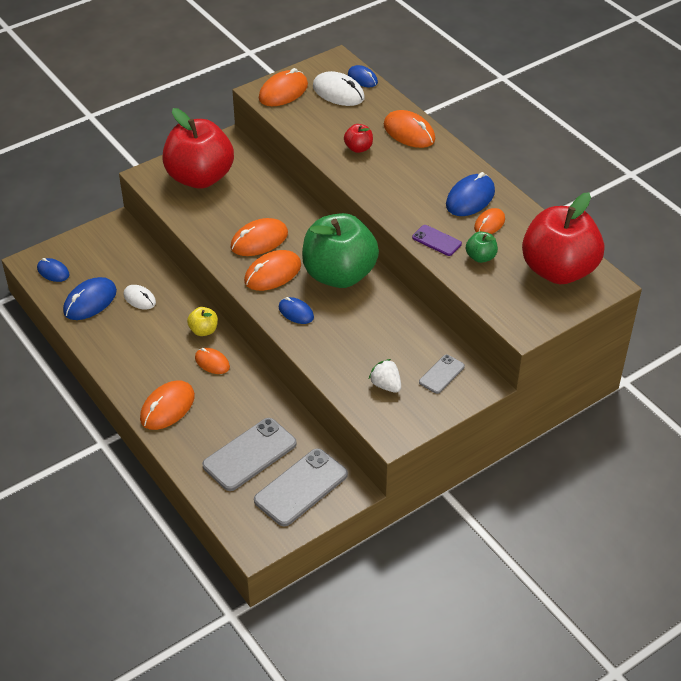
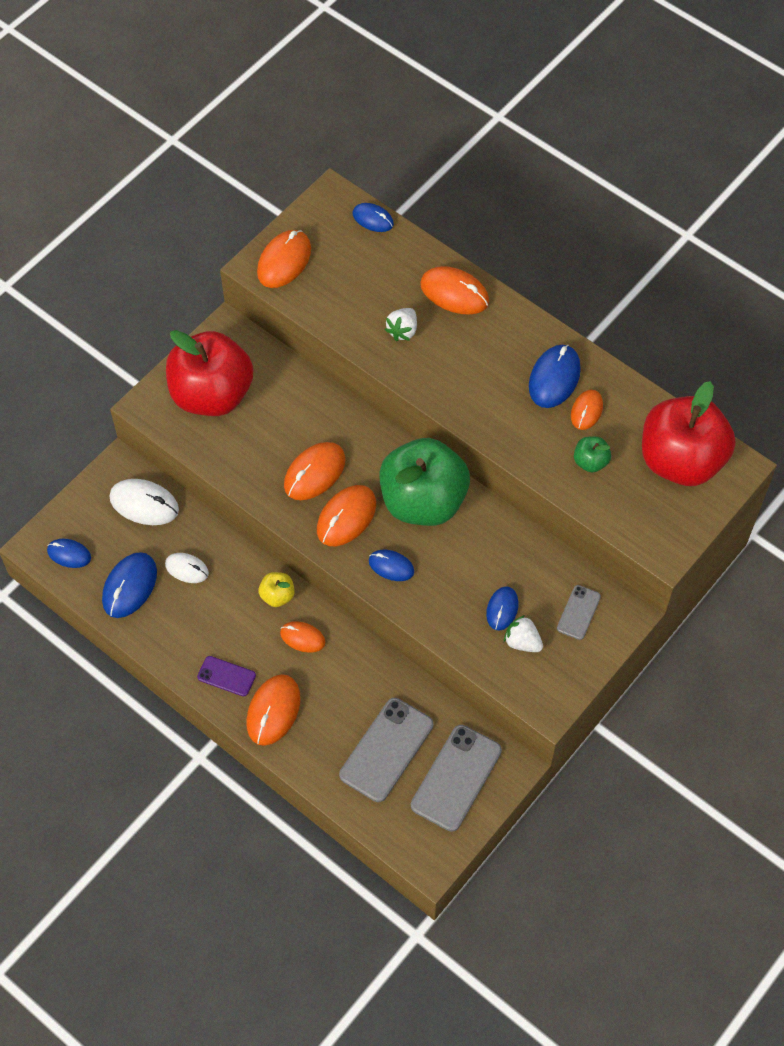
camera: 15 degrees left, 15 degrees up
white mouse [313,71,365,106] -> white mouse moved to [109,479,179,525]
red apple [344,124,373,153] -> white strawberry [385,308,417,341]
purple phone [412,225,462,256] -> purple phone moved to [197,656,256,696]
none -> blue mouse [486,586,518,631]

